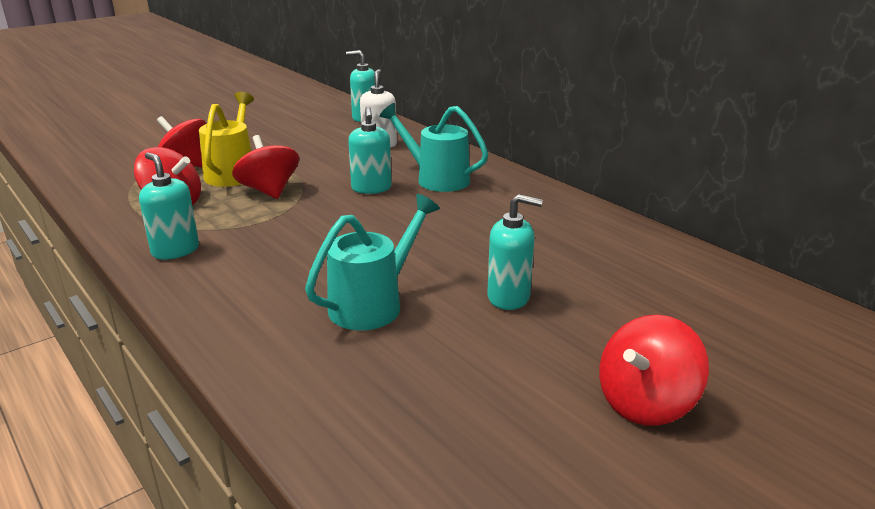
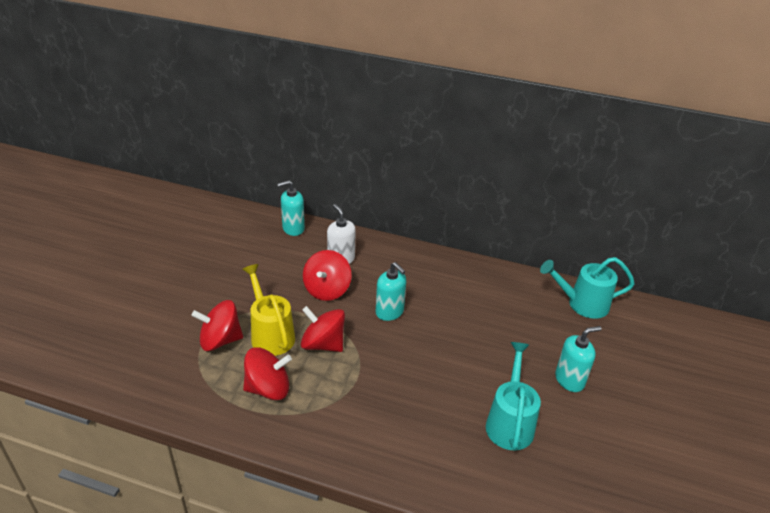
camera: 35 degrees left, 10 degrees up
turquoise soap dispenser [139,152,199,260] -> none
turquoise watering can [379,103,488,192] -> turquoise watering can moved to [540,257,635,319]
red spinning top [599,315,709,425] -> red spinning top moved to [303,250,352,301]

